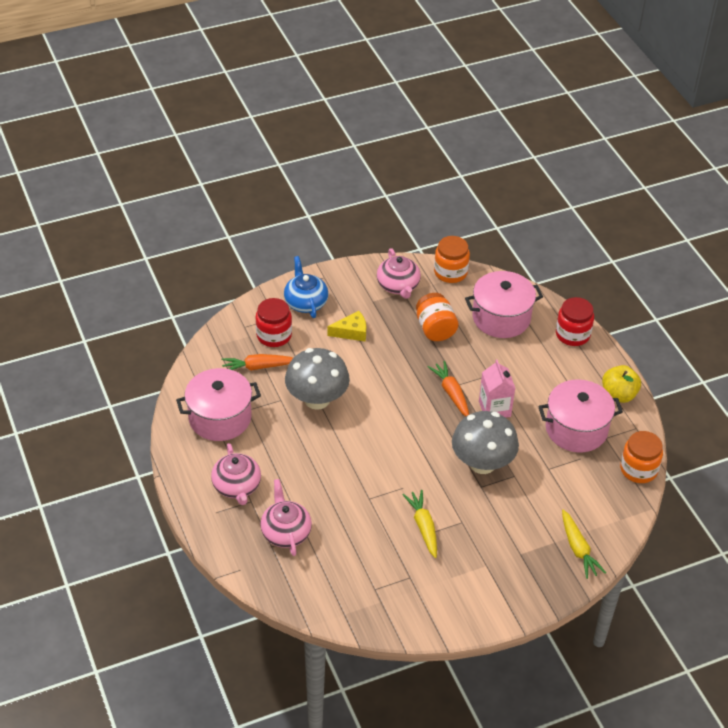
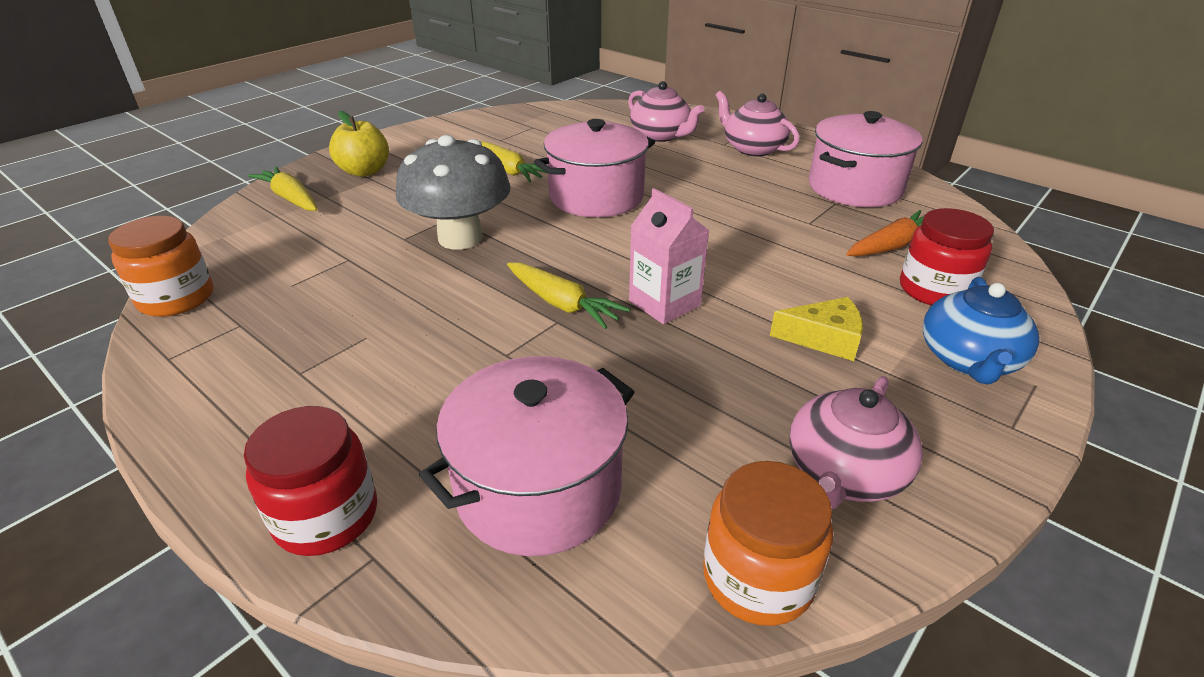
camera: 155 degrees right, 10 degrees down
blue teapot [284,256,328,318] -> blue teapot turned 60 degrees clockwise [923,277,1039,385]
grey mushroom [285,348,350,410] -> none
yellow cheese [328,311,366,341] -> yellow cheese turned 135 degrees counterclockwise [770,297,863,361]
pink teapot [377,248,421,299] -> pink teapot turned 105 degrees counterclockwise [789,376,923,509]
orange jar [416,293,459,341] -> none
orange carrot [428,361,469,416] -> yellow carrot [507,262,631,329]
pink carton [479,360,515,418] -> pink carton moved to [629,188,710,324]
pink pot [538,380,623,452] -> pink pot moved to [534,119,655,217]
yellow apple [602,365,641,403] -> yellow apple moved to [329,111,389,177]

